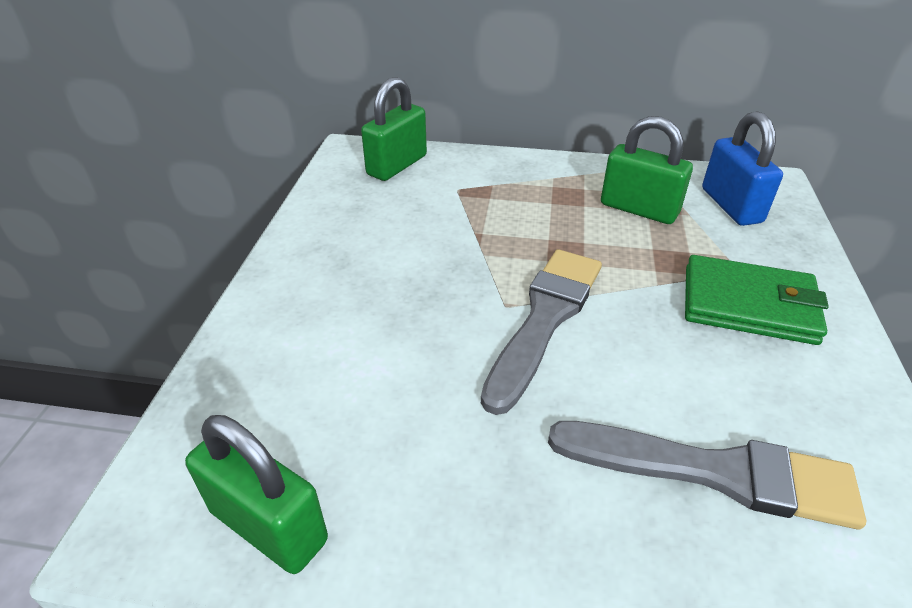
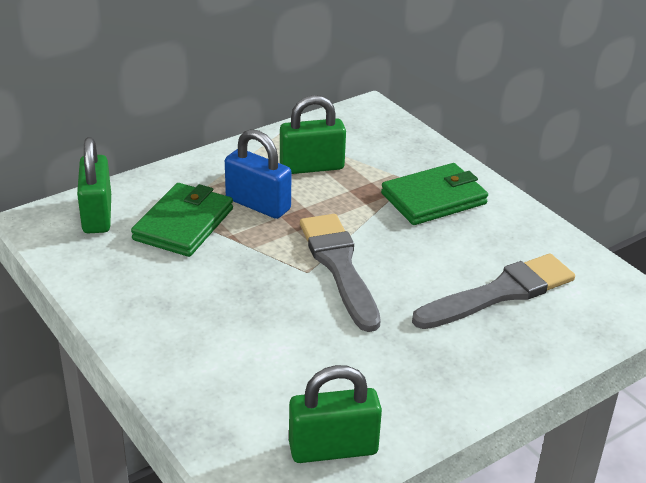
camera: 45 degrees left, 5 degrees down
blue padlock [702,111,783,226] -> blue padlock moved to [225,129,292,219]
none -> green wallet [131,183,233,257]

